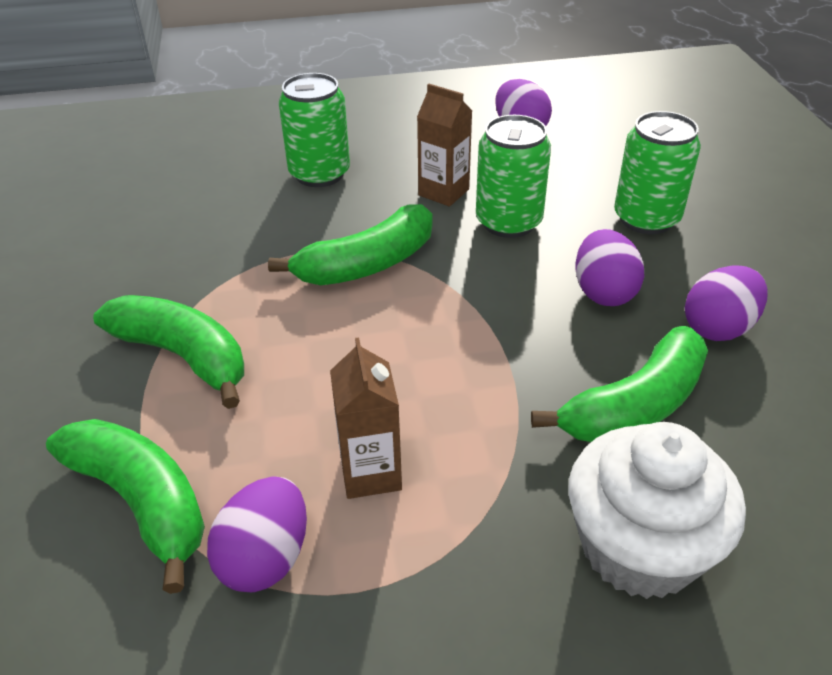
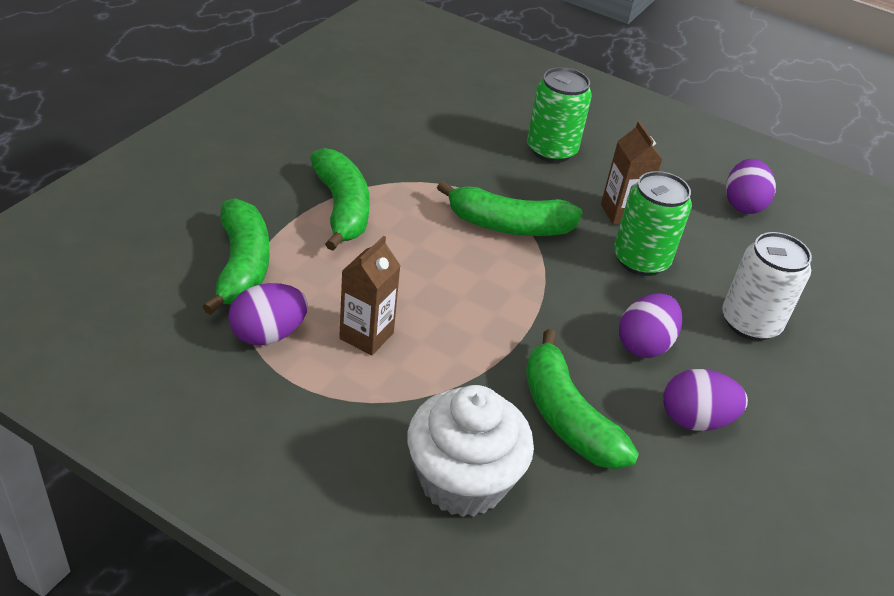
camera: 35 degrees right, 0 degrees up
green banana [531,326,708,442] -> green banana turned 60 degrees clockwise [526,329,639,469]
green can [614,111,701,234] -> white can [722,232,812,341]

